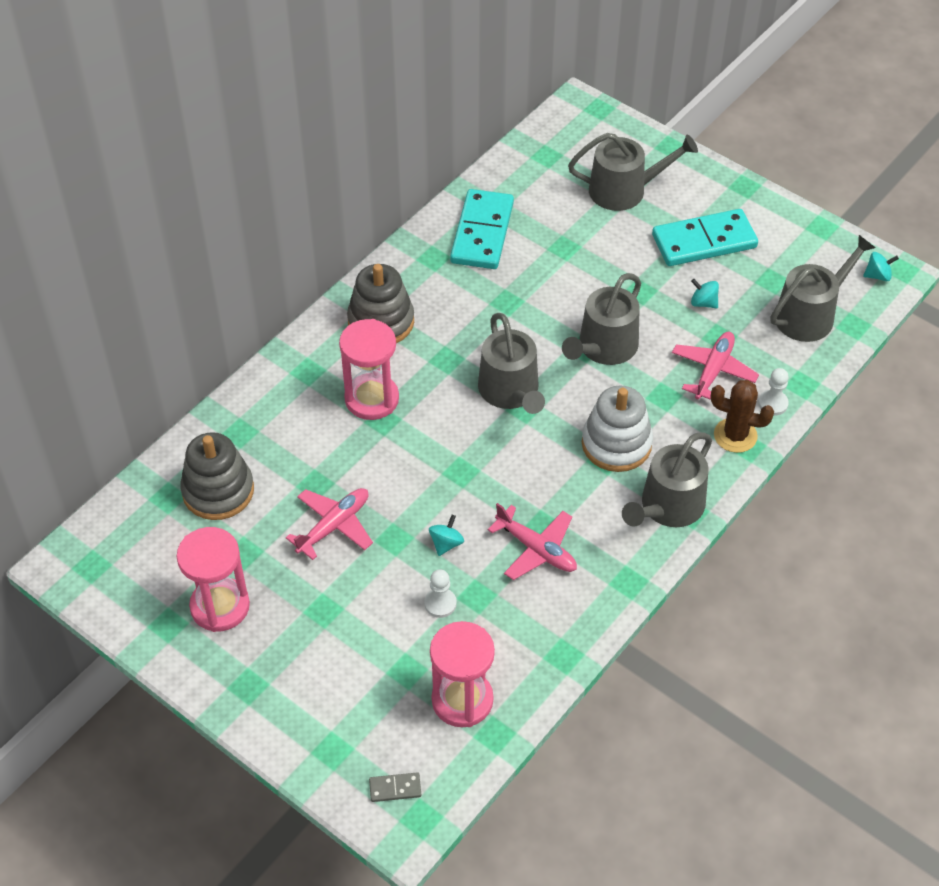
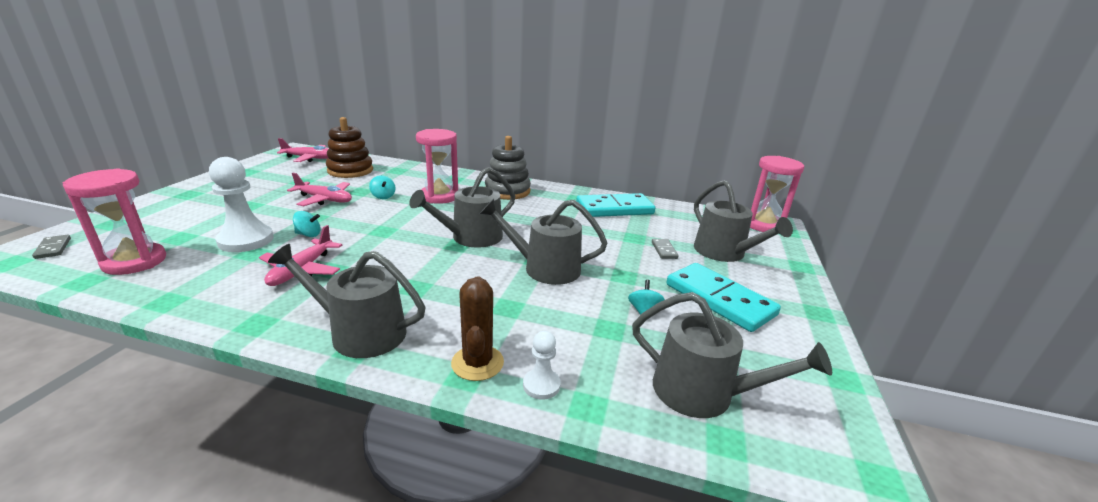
camera: 65 degrees right, 25 degrees down
pink hourglass [177,527,250,632] -> pink hourglass moved to [750,156,804,232]
grey stacking toy [180,432,254,520] -> brown stacking toy [326,117,373,178]
white pawn [424,569,457,618] -> white pawn [209,157,274,252], size x1.91
white stacking toy [582,386,653,472] -> none
pink plane [672,332,759,400] -> pink plane moved to [277,138,329,162]
turquoise spinning top [863,252,899,281] -> turquoise spinning top moved to [369,175,395,199]
none -> grey domino [652,239,679,259]

